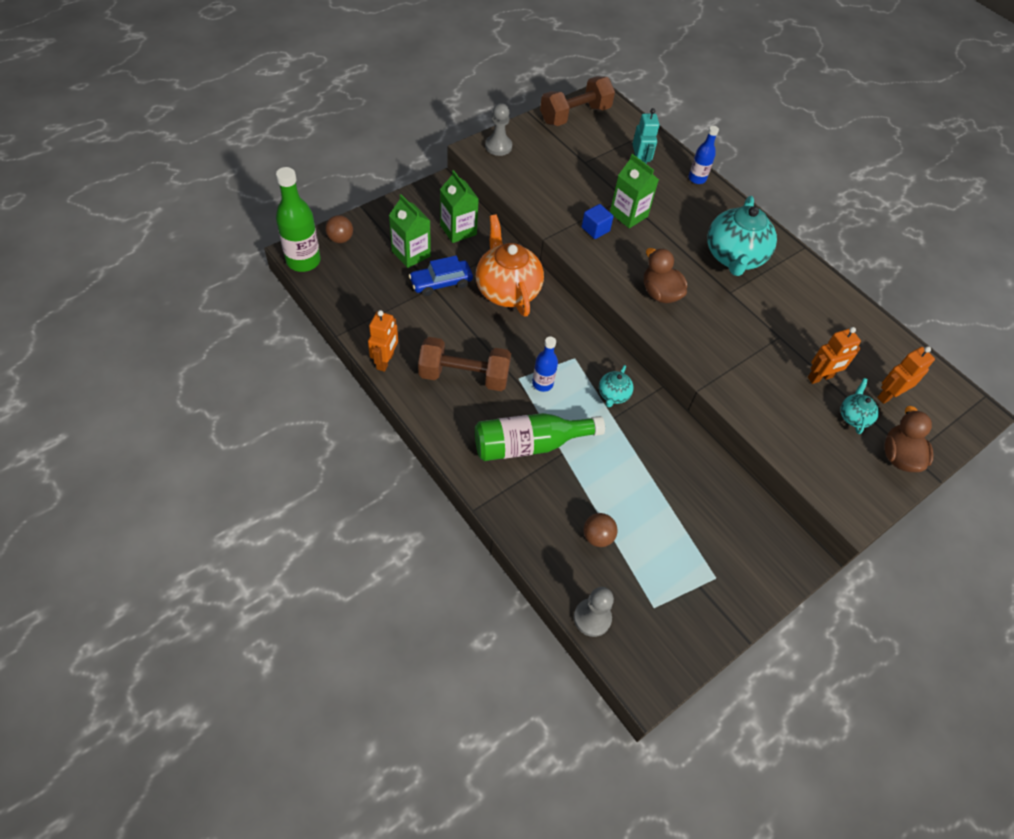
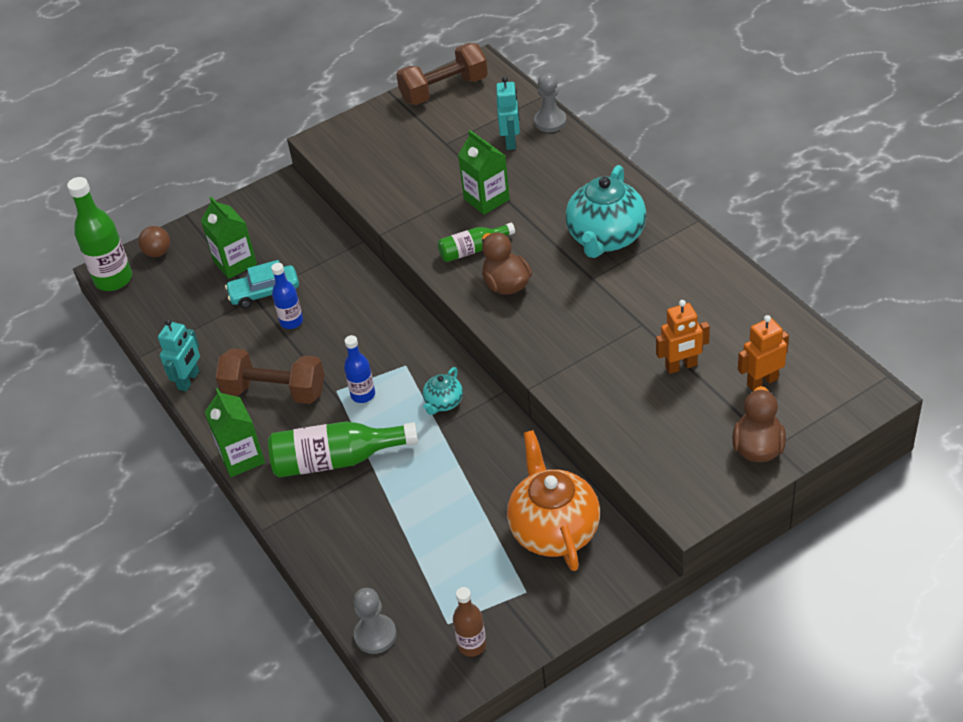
camera: 15 degrees right, 10 degrees down
orange robot [368,310,398,372] -> turquoise robot [158,319,200,391]
blue car [409,256,473,296] -> turquoise car [225,260,299,308]
green carton [440,170,479,243] -> green carton moved to [205,388,265,477]
orange teapot [476,214,544,317] -> orange teapot moved to [507,430,600,571]
grey pawn [485,103,512,156] -> grey pawn moved to [534,73,567,132]
blue cube [582,204,614,239] -> none
brown ball [583,513,618,547] -> none
blue bottle [688,126,719,184] -> blue bottle moved to [271,263,303,329]
turquoise teapot [840,378,879,434] -> none
none -> green bottle [438,223,515,262]
none -> brown bottle [453,587,487,657]

